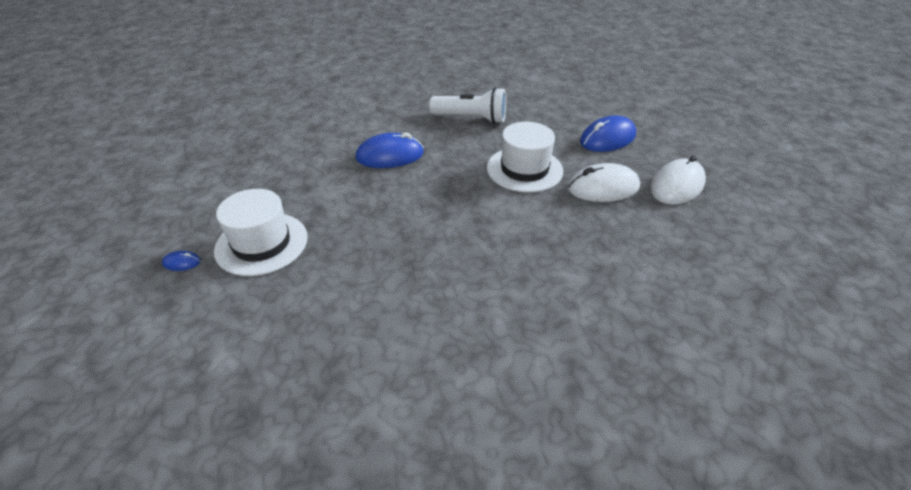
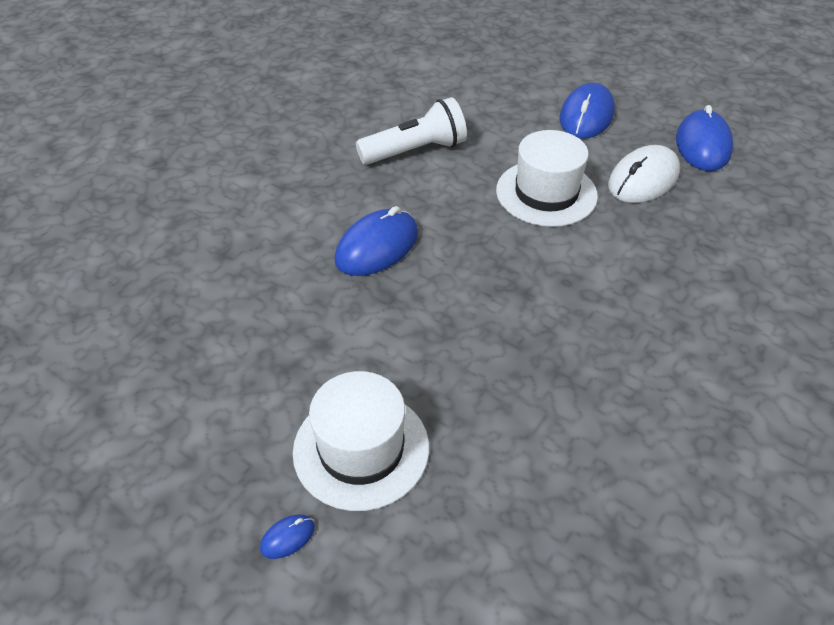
camera: 35 degrees left, 5 degrees up
white mouse [650,156,706,205] -> blue mouse [676,105,733,171]

